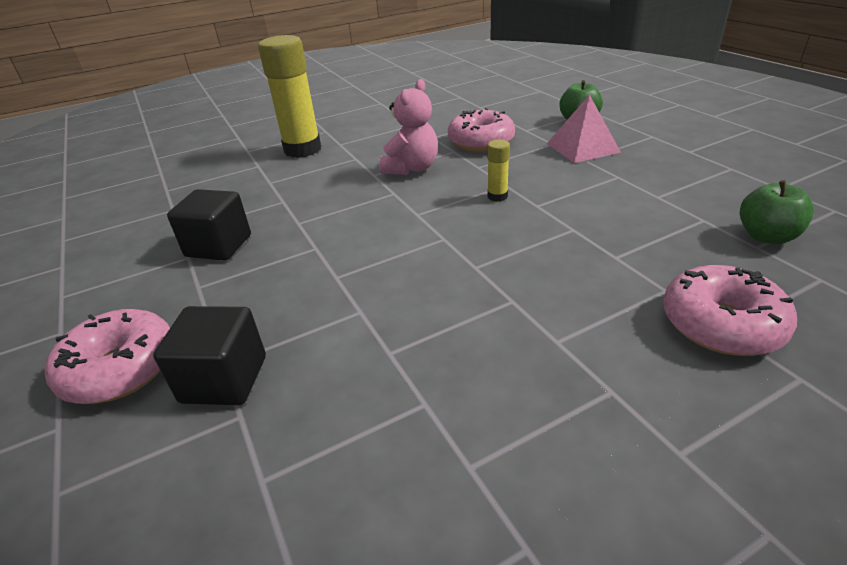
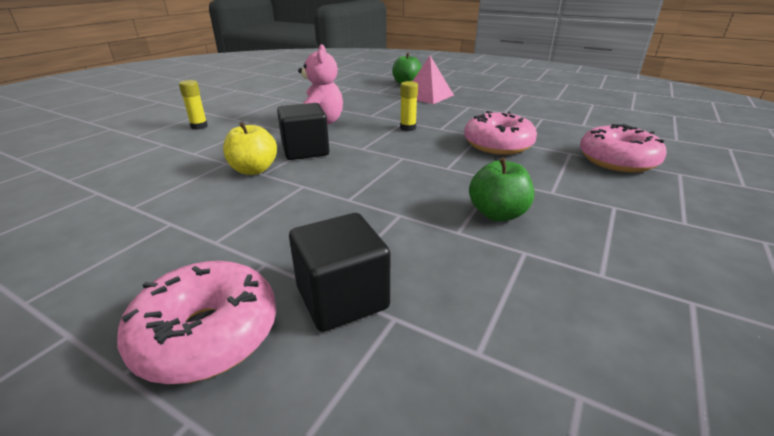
camera: 35 degrees left, 5 degrees down
black cube [167,189,251,261] -> black cube moved to [277,103,329,160]
yellow glue stick [258,35,321,158] -> yellow glue stick [179,80,208,130], size x0.44
pink donut [448,108,515,152] -> pink donut moved to [464,111,537,155]
green apple [740,180,814,244] -> green apple moved to [469,157,534,221]
none -> yellow apple [223,122,277,175]

